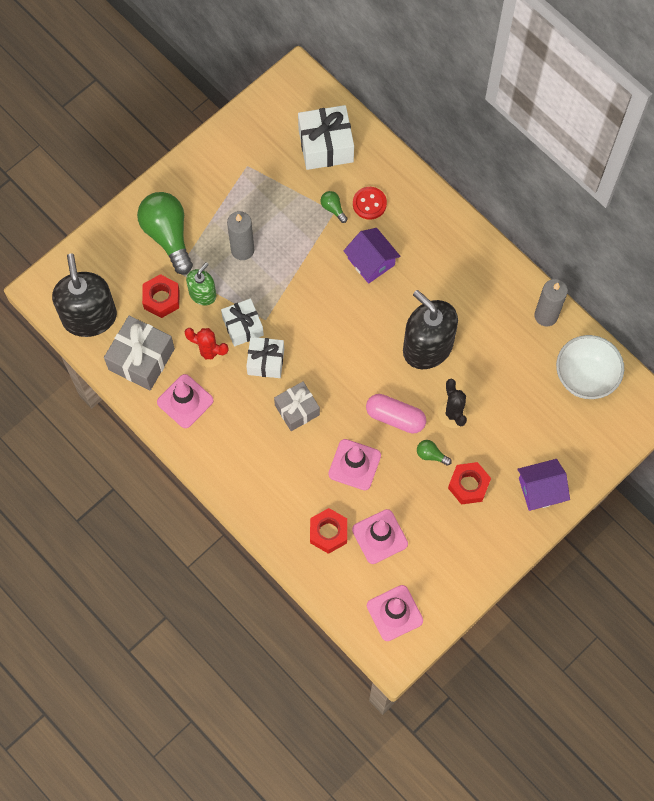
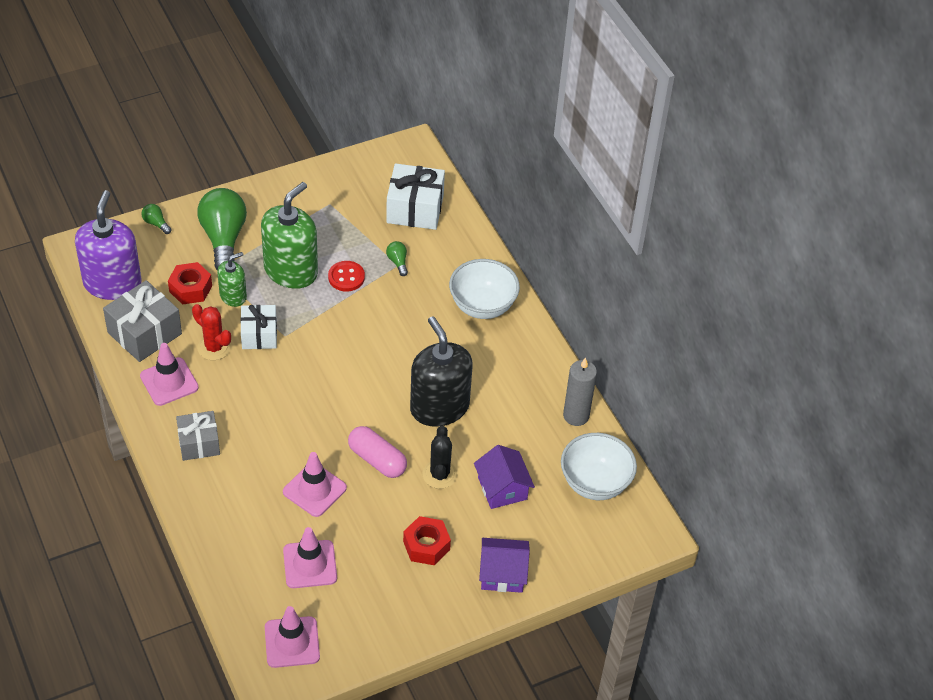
camera: 15 degrees right, 20 degrees down
black soap dispenser [52,254,117,337] -> purple soap dispenser [75,190,142,300]
grey candle [227,211,254,260] -> green soap dispenser [261,182,318,289]
white gift [246,337,284,378] -> none
grey gift [274,381,320,431] -> grey gift moved to [176,411,220,461]
red nut [310,508,347,554] -> none
purple house [343,228,400,284] -> purple house moved to [474,445,535,509]
red button [353,187,387,220] -> red button moved to [328,261,365,292]
green light bulb [417,440,452,466] -> green light bulb moved to [141,204,172,234]
none -> white bowl [449,259,520,319]

